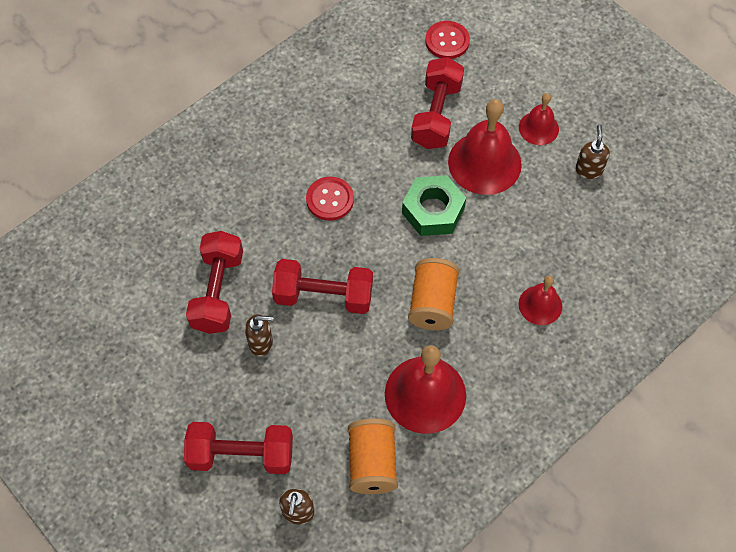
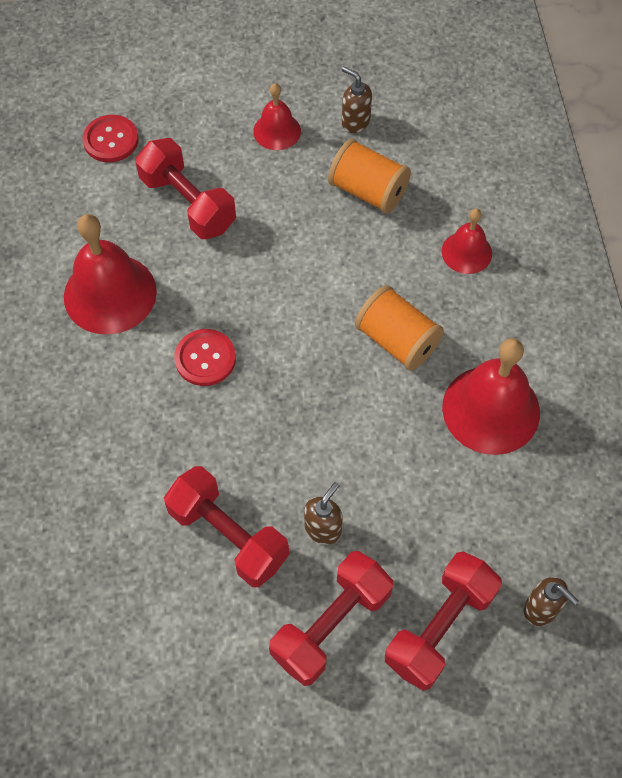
camera: 55 degrees left, 0 degrees up
red dumbbell [272,259,373,314] -> red dumbbell moved to [269,551,393,686]
orange spool [348,418,398,494] -> orange spool moved to [328,139,411,214]
green nut [402,175,466,236] -> none
red bell [448,99,522,195] -> red bell moved to [64,214,157,335]

